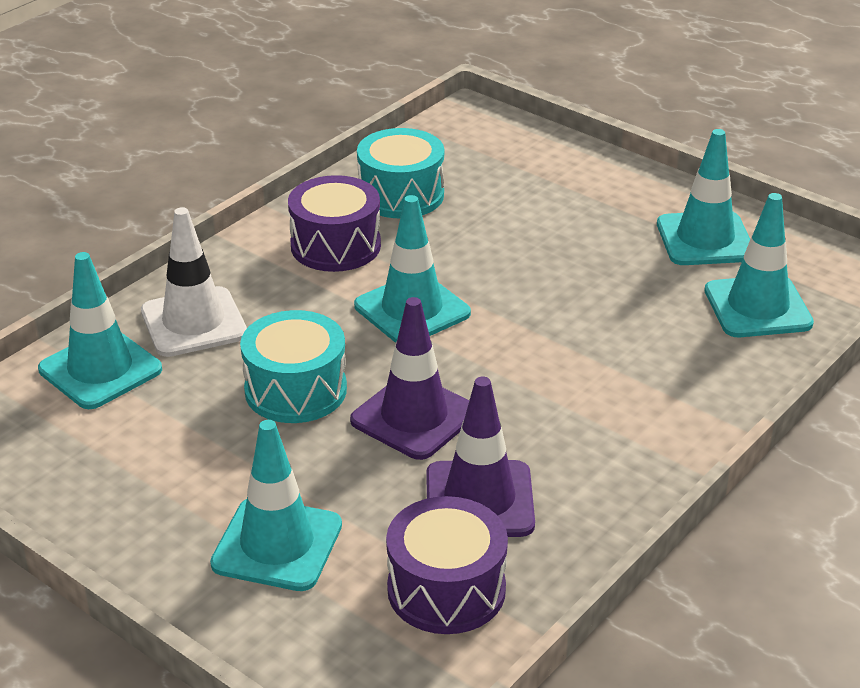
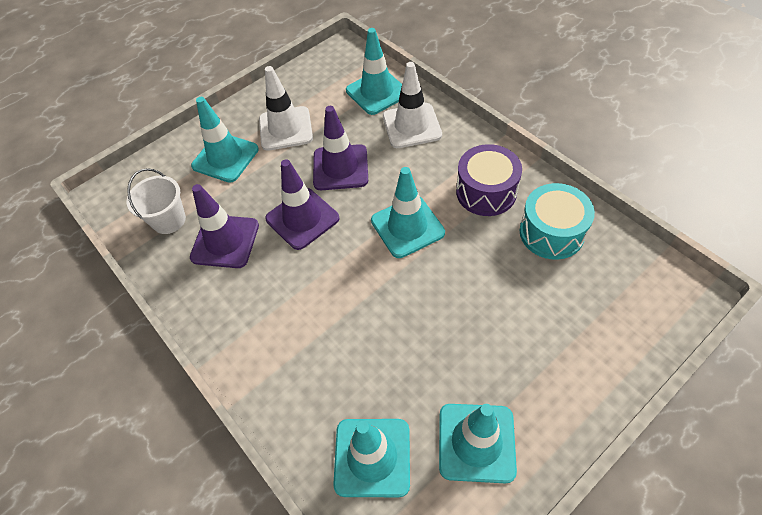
camera: 105 degrees right, 20 degrees up
turquoise drum [240,310,347,423] -> purple traffic cone [313,106,368,190]
purple drum [386,496,508,634] -> white bucket [127,168,186,234]
none -> white traffic cone [259,66,313,151]

